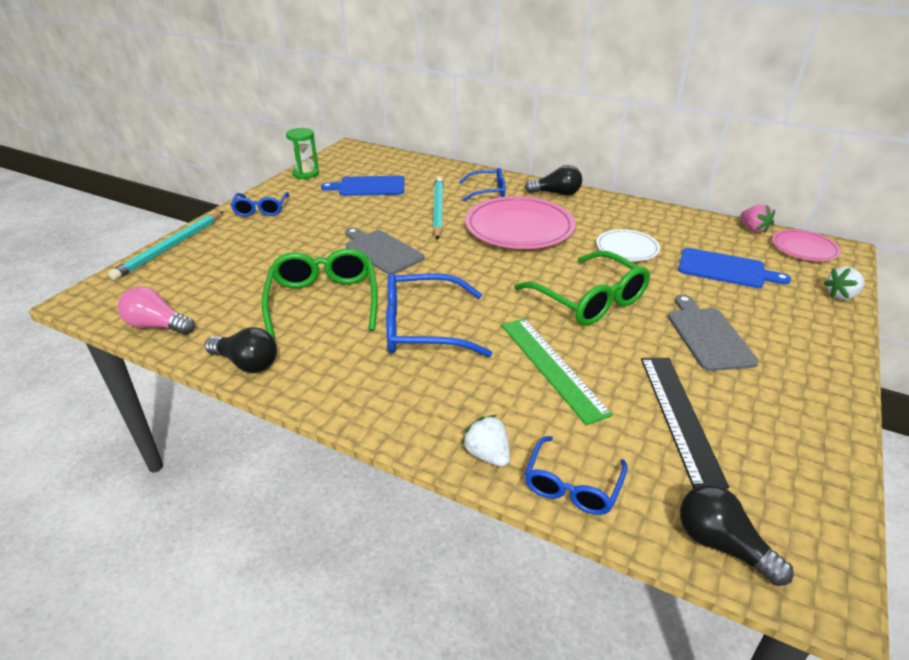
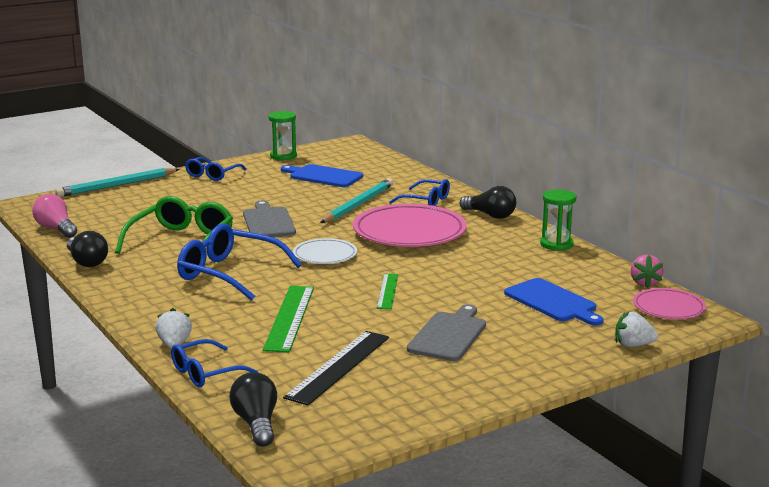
camera: 30 degrees right, 15 degrees down
green glasses [514,251,650,325] -> green ruler [377,274,398,309]
white plate [596,229,660,261] -> white plate moved to [293,238,357,264]
none -> green hourglass [540,190,576,251]

